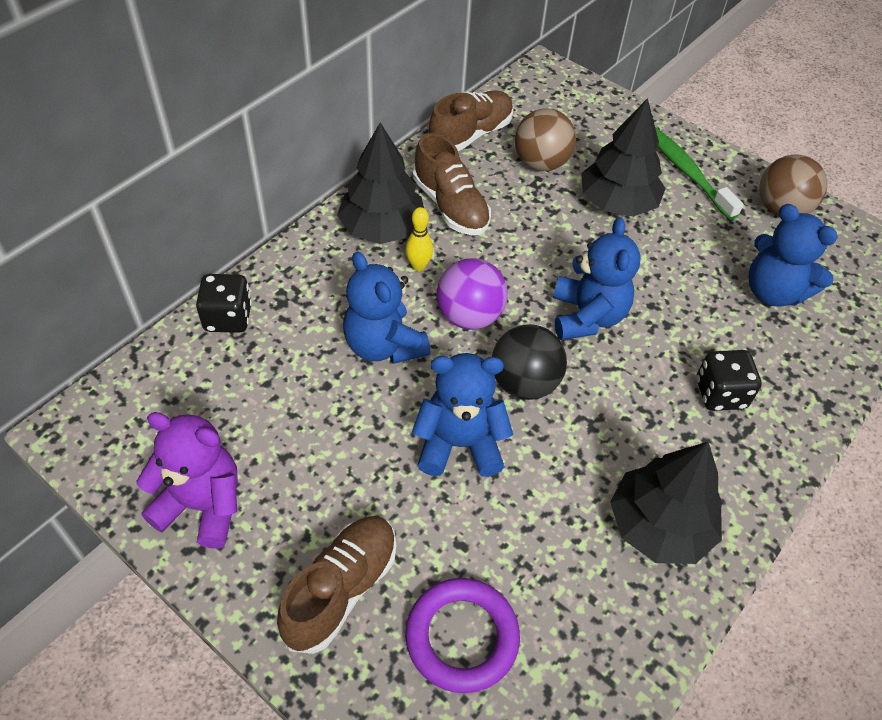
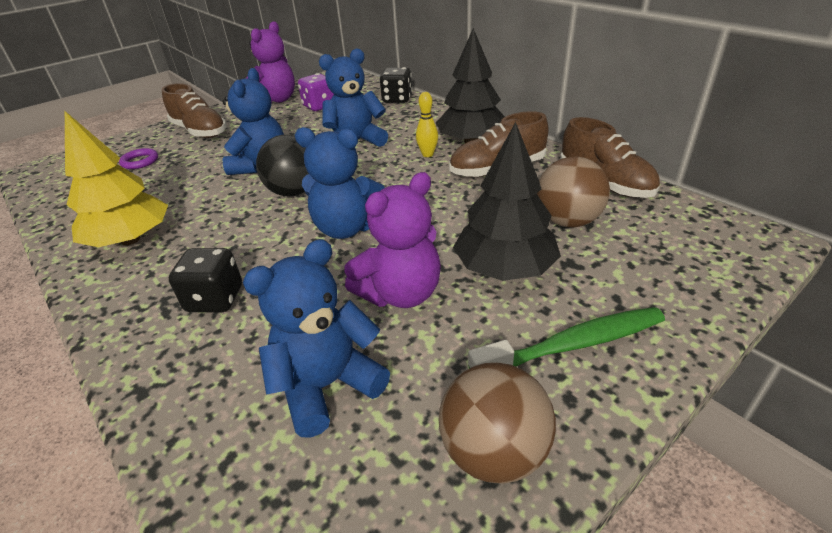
camera: 105 degrees right, 15 degrees down
purple ring [405,578,520,693] -> purple ring [119,148,158,169], size x0.55
purple ball [437,258,508,330] -> none
black tree [610,442,723,564] -> yellow tree [65,111,168,247]
none -> purple dice [298,73,334,111]
none -> purple teddy bear [344,172,441,308]

